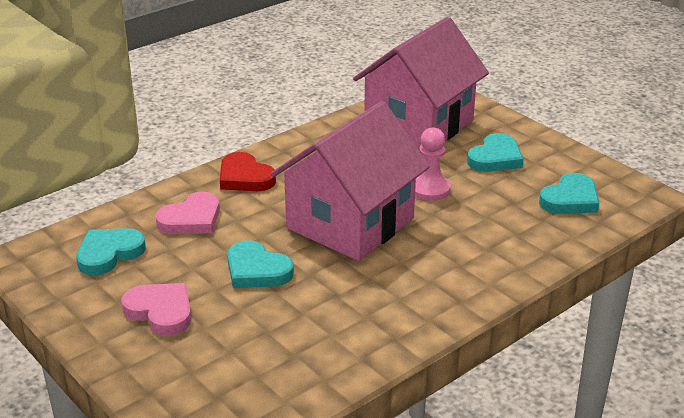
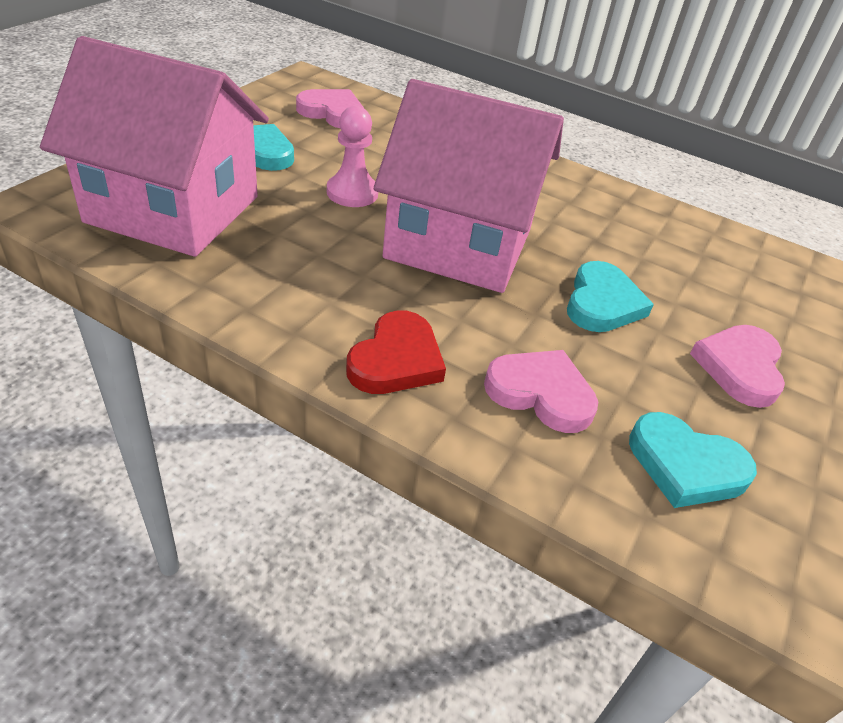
camera: 115 degrees left, 10 degrees up
turquoise heart [539,173,599,214] -> pink heart [296,89,364,128]

